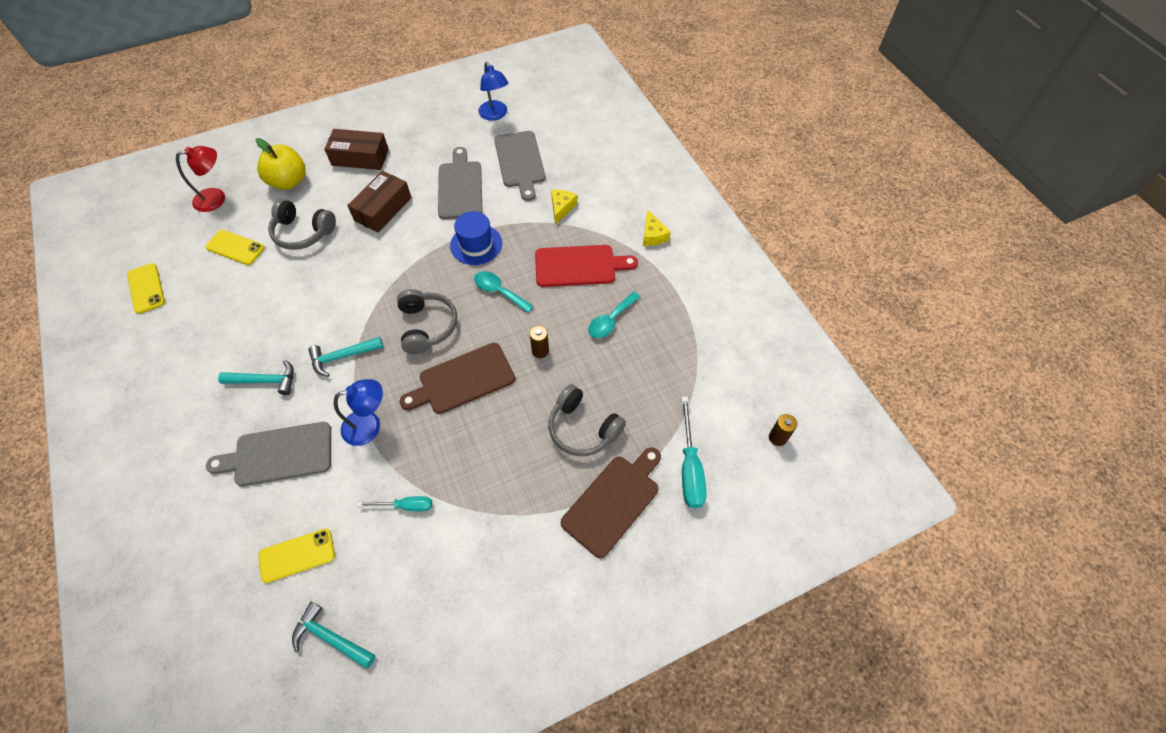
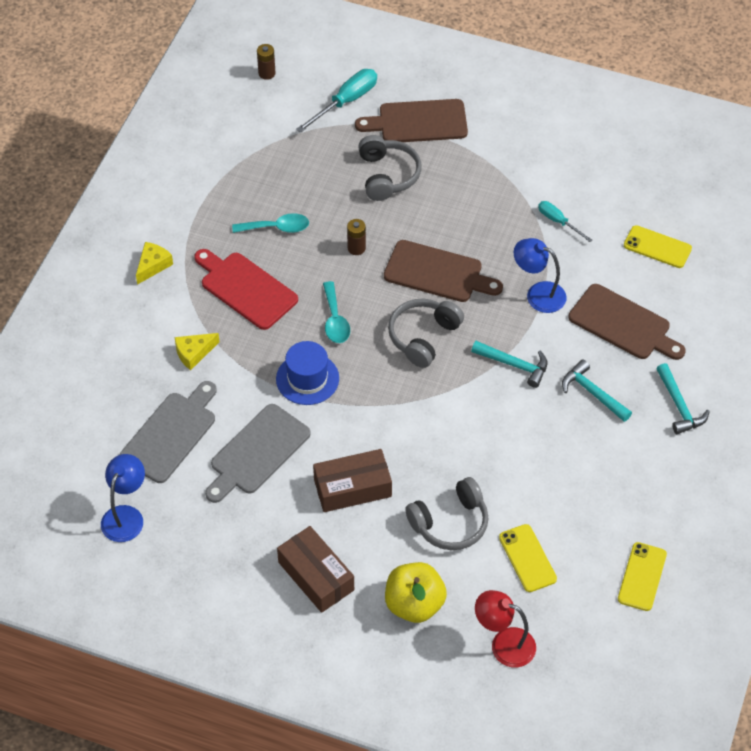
camera: 135 degrees left, 5 degrees down
grey cutting board [206,422,331,486] -> brown cutting board [568,284,686,360]
grey headphones [268,199,336,250] -> grey headphones turned 90 degrees clockwise [405,477,488,550]
turquoise hammer [292,602,375,669] -> turquoise hammer moved to [656,363,710,434]

